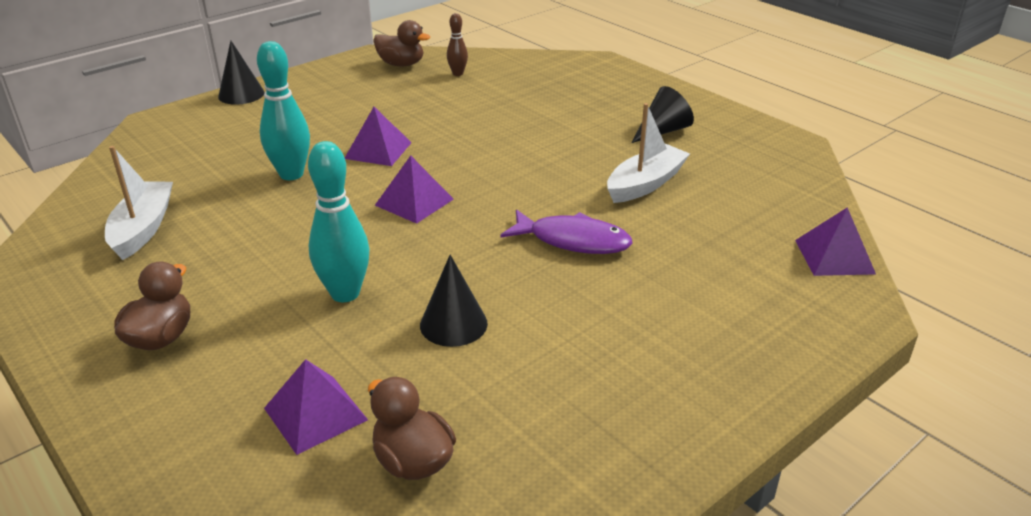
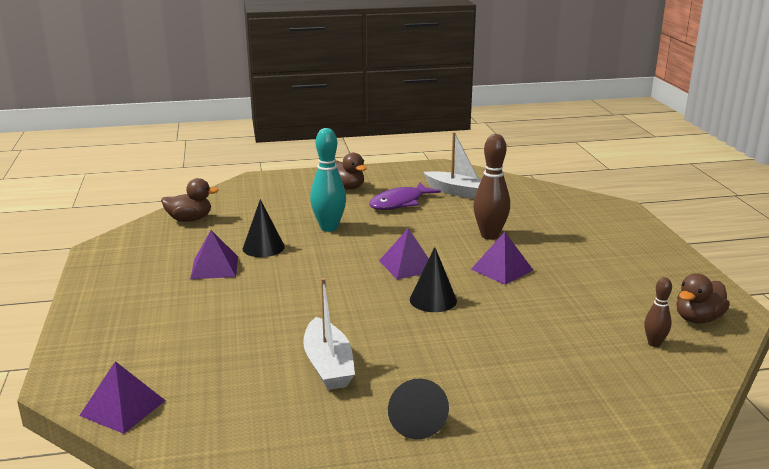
camera: 120 degrees right, 10 degrees down
black cone [218,41,265,105] -> black cone moved to [410,247,457,312]
turquoise bowling pin [257,41,310,180] -> brown bowling pin [473,134,510,240]
purple pyramid [264,359,368,455] -> purple pyramid moved to [190,230,238,279]
purple fish [501,209,632,254] -> purple fish moved to [369,183,441,210]

